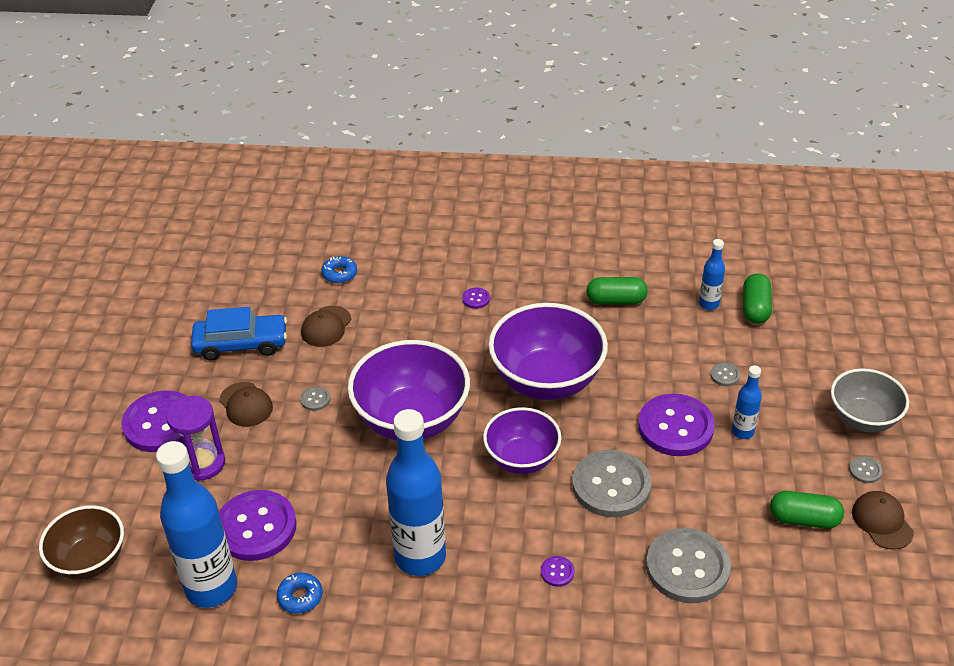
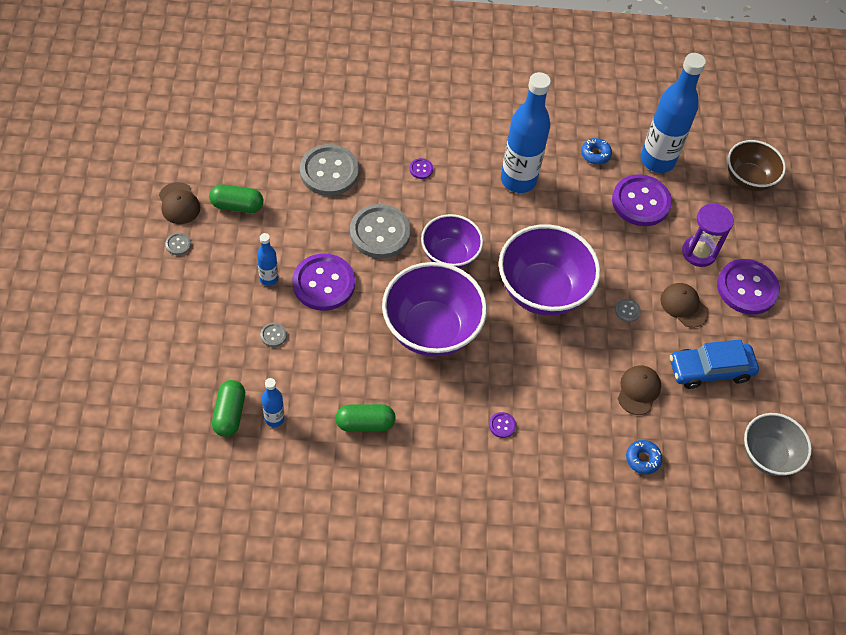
camera: 170 degrees right, 15 degrees up
grey bowl [831,368,909,433] -> grey bowl moved to [744,413,812,476]

